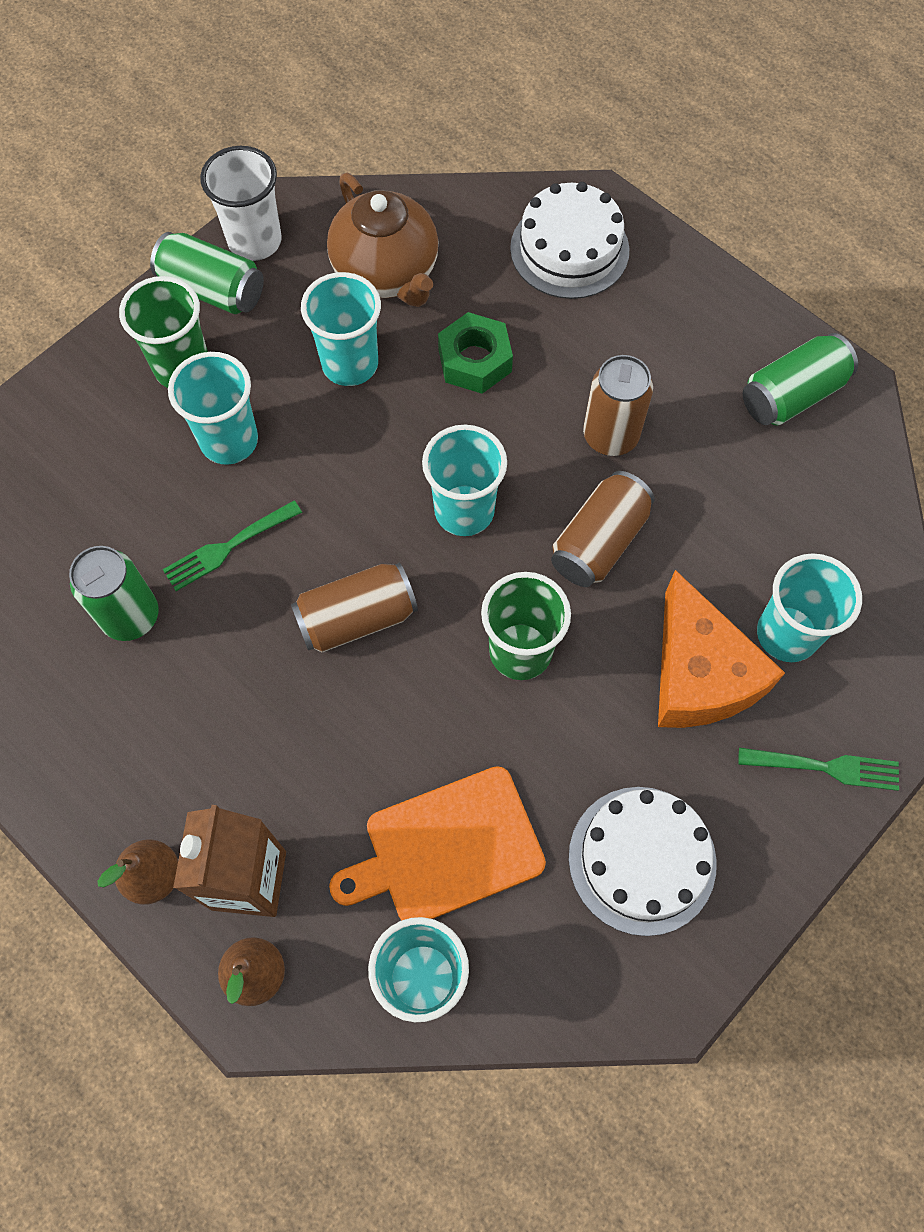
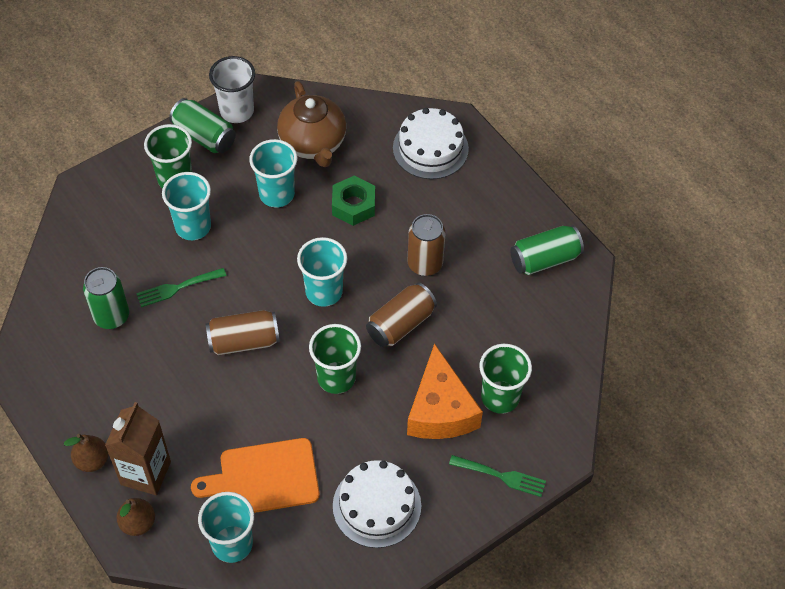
camera: 10 degrees right, 10 degrees down
turquoise cup [757,553,862,662] -> green cup [479,344,532,414]

